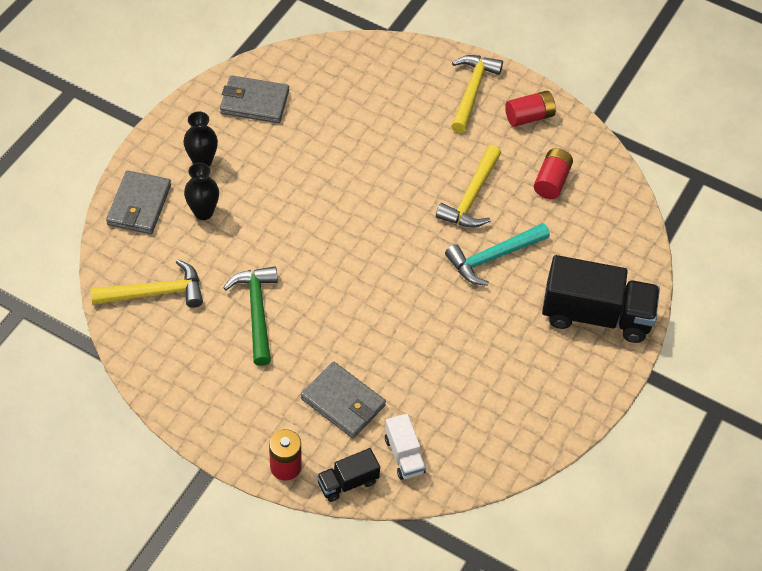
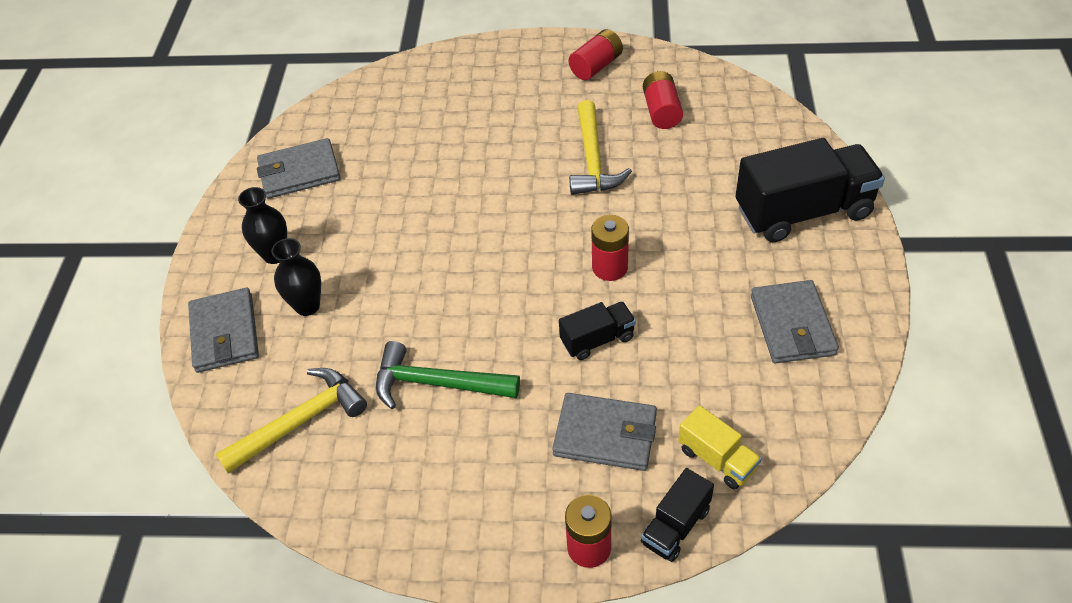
camera: 20 degrees left, 5 degrees down
green hammer [223,266,278,366] -> green hammer turned 45 degrees counterclockwise [376,341,520,409]
white truck [385,414,426,480] -> yellow truck [678,405,762,489]
turquoise hammer [445,223,550,286] -> none
yellow hammer [451,55,503,133] -> none
none -> black truck [559,301,636,360]
none -> red battery [591,215,629,281]
none -> grey wallet [751,280,839,363]

